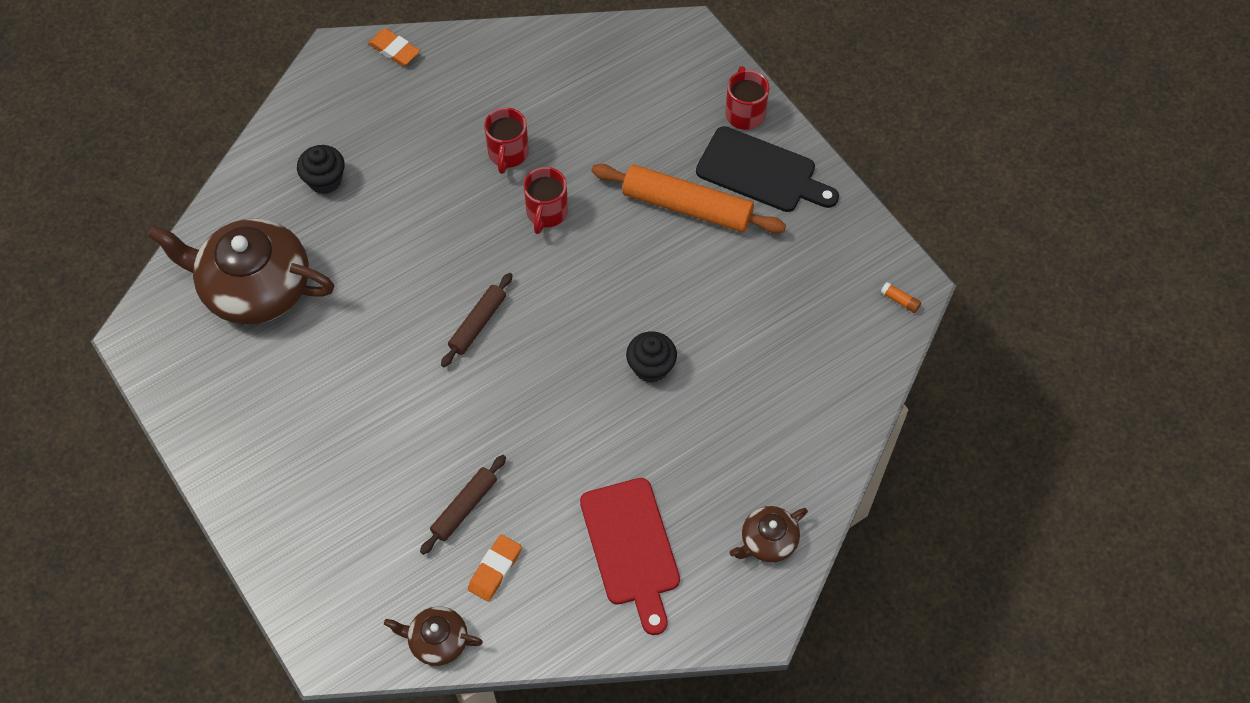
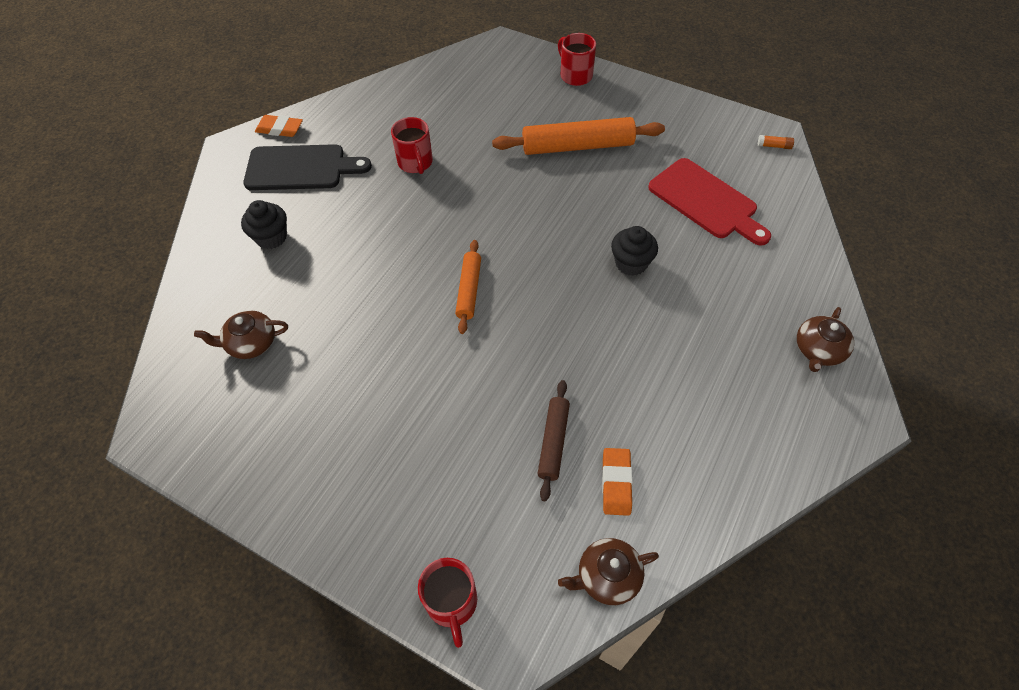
camera: 25 degrees left, 5 degrees down
brown teapot [148,218,334,325] -> brown teapot [194,310,288,359], size x0.47
brown rolling pin [441,273,513,367] -> orange rolling pin [455,240,481,334]
red mug [523,167,568,234] -> red mug moved to [418,558,477,648]
red cutting board [580,478,680,635] -> red cutting board moved to [648,158,771,246]
black cutting board [696,126,839,212] -> black cutting board moved to [243,144,372,190]

